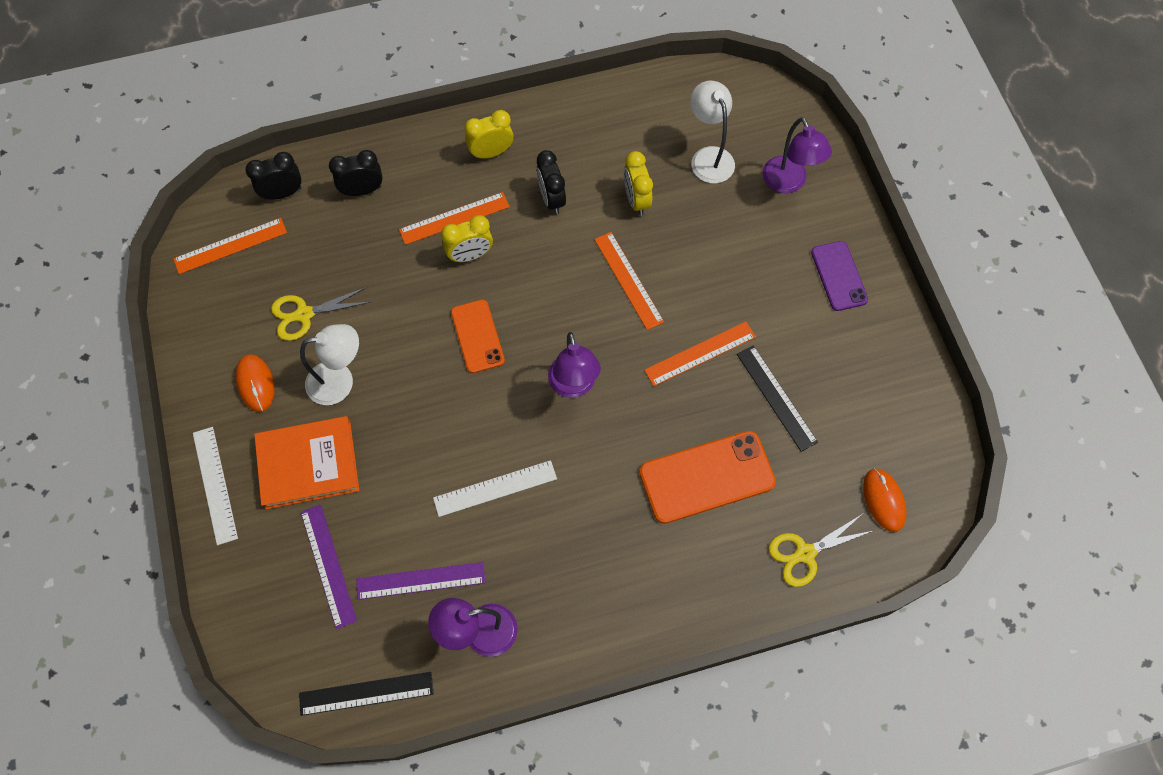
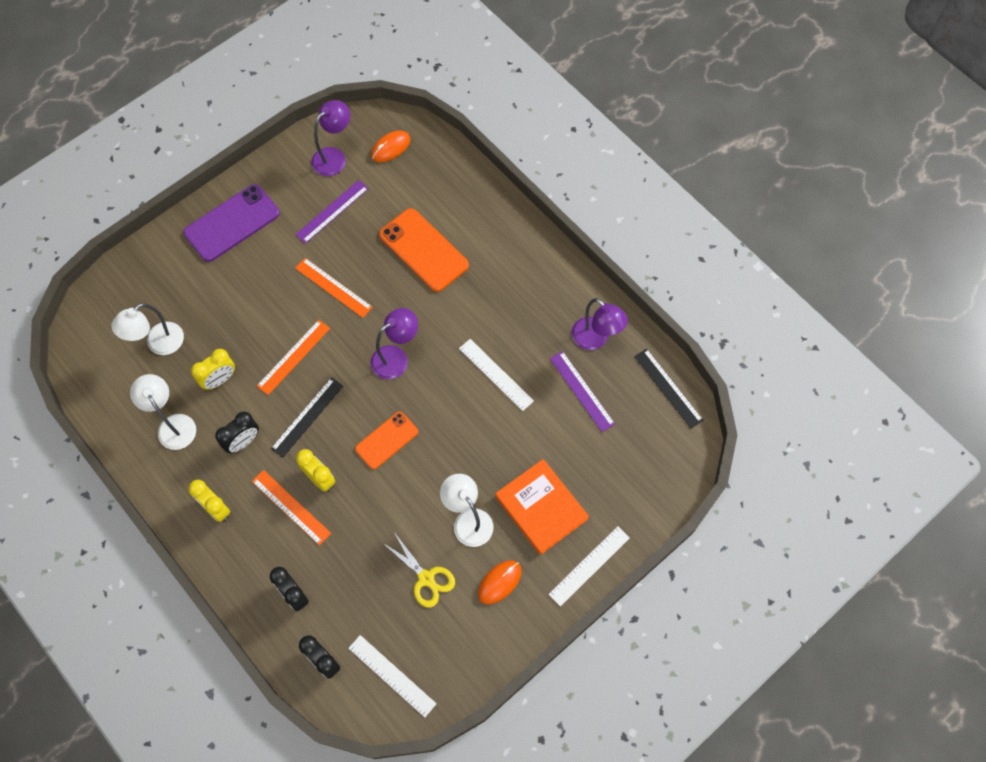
camera: 115 degrees left, 0 degrees up
orange ruler [173,218,287,274] -> white ruler [348,635,437,717]
purple ruler [301,505,357,629] -> purple ruler moved to [295,180,369,244]
black ruler [737,345,818,452] -> black ruler moved to [271,377,343,458]
purple lamp [762,117,832,193] -> purple lamp moved to [311,100,350,176]
yellow scissors [769,515,872,587] -> none
purple phone [811,241,868,311] -> purple phone [183,184,280,262], size x1.60
none -> white lamp [130,374,196,450]

